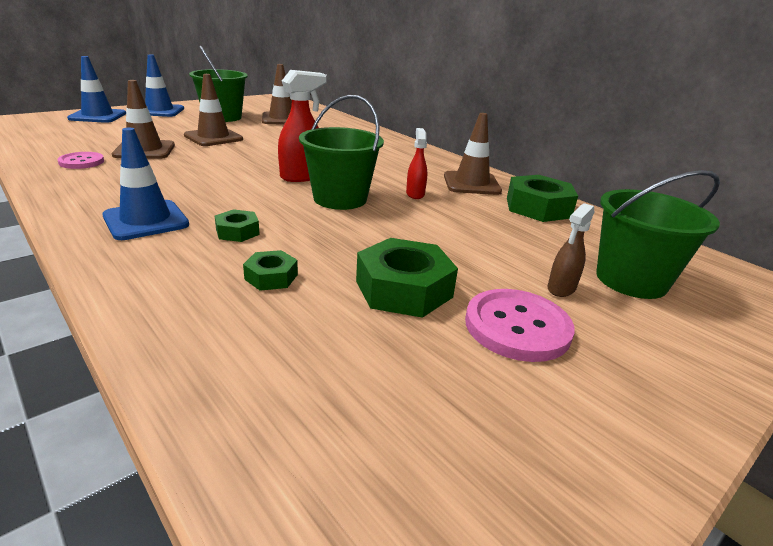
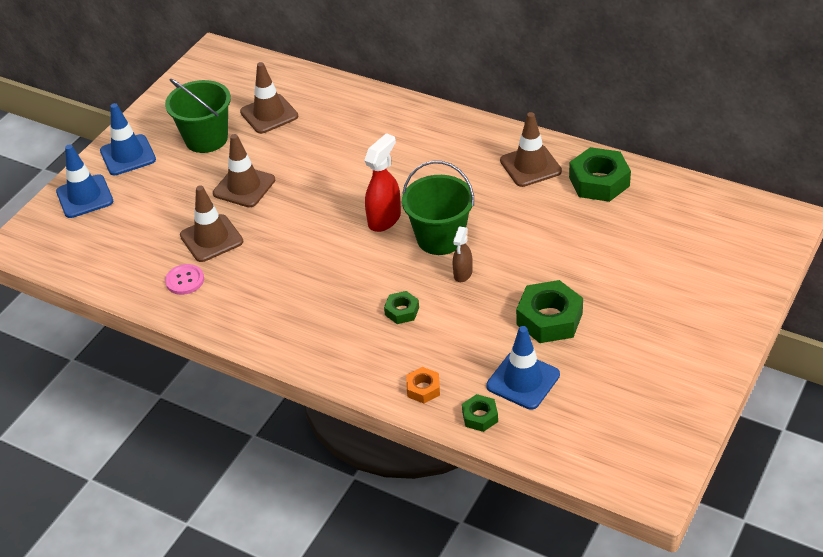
camera: 15 degrees left, 15 degrees up
blue traffic cone [102,128,189,240] -> blue traffic cone moved to [486,326,560,410]
green nut [243,250,298,291] -> green nut moved to [462,394,498,432]
red spray bottle [406,128,427,199] -> none
pink button [465,289,575,362] -> none
brown spray bottle [548,203,594,297] -> brown spray bottle moved to [453,226,473,282]
green bucket [596,170,720,299] -> none
none -> orange nut [406,367,440,404]

